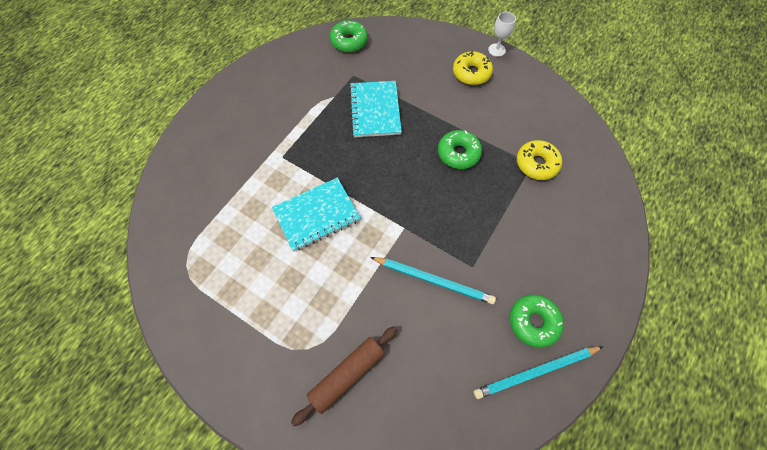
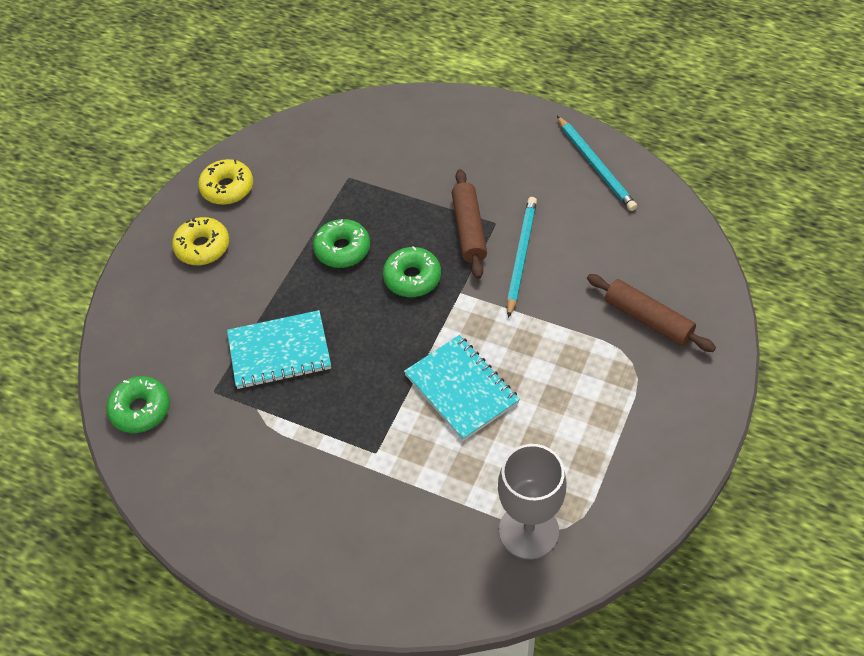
camera: 95 degrees left, 10 degrees down
white goblet [488,12,516,57] -> none
green donut [510,294,564,348] -> green donut moved to [383,247,441,297]
yellow donut [517,140,562,180] -> yellow donut moved to [198,159,253,205]
none -> brown rolling pin [452,169,487,279]
none -> grey goblet [498,444,566,559]

